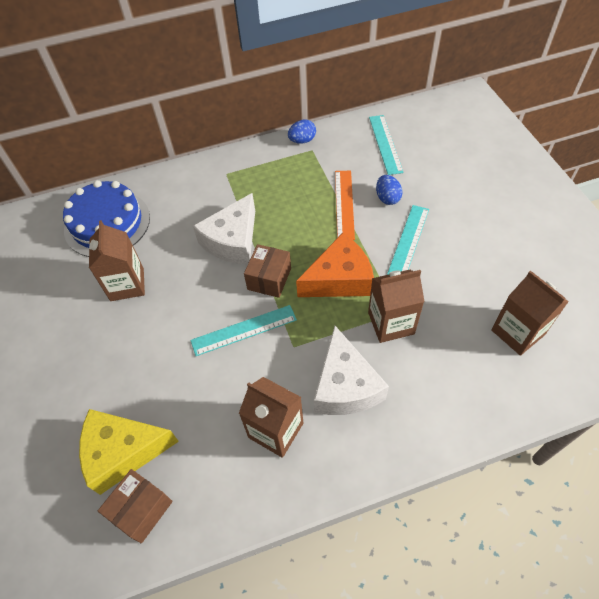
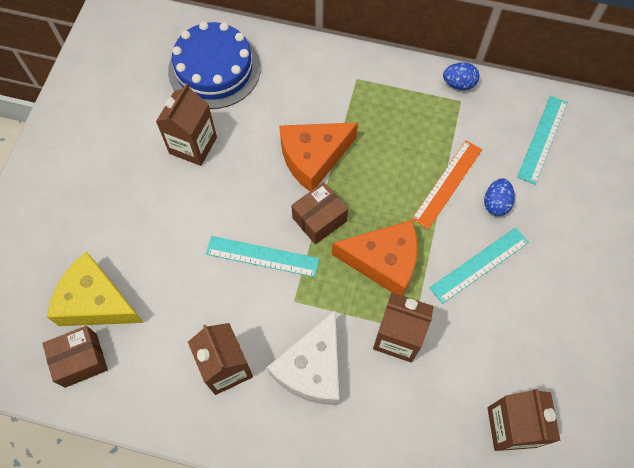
camera: 30 degrees right, 10 degrees up
white cheese [193,193,255,265] -> orange cheese [279,122,358,191]

